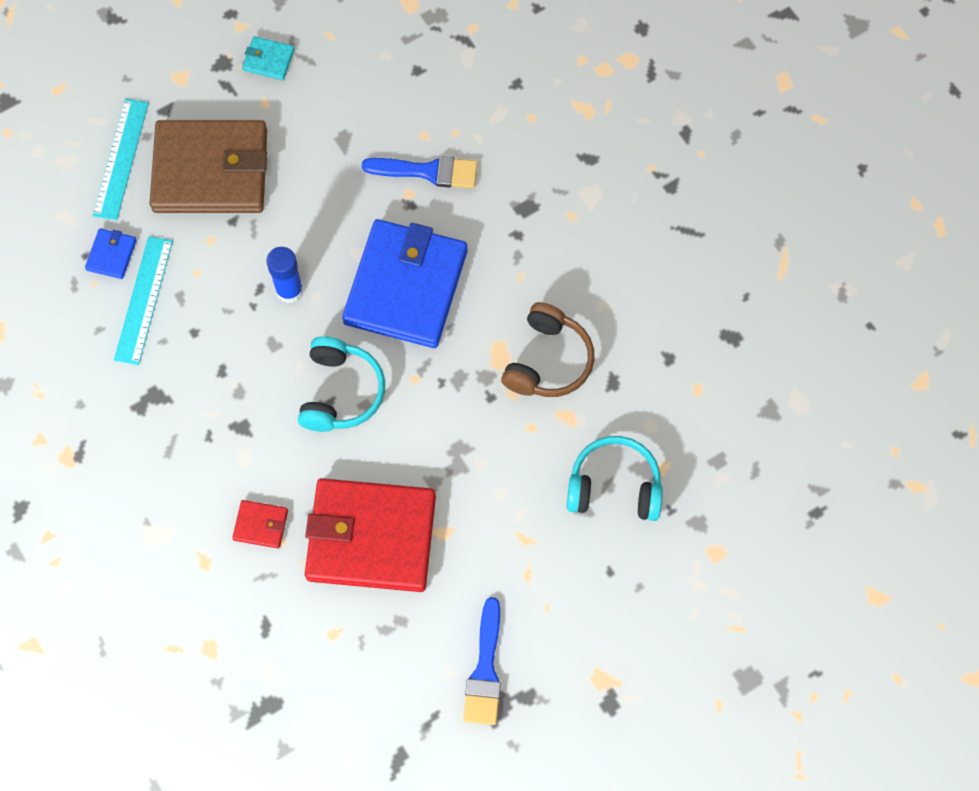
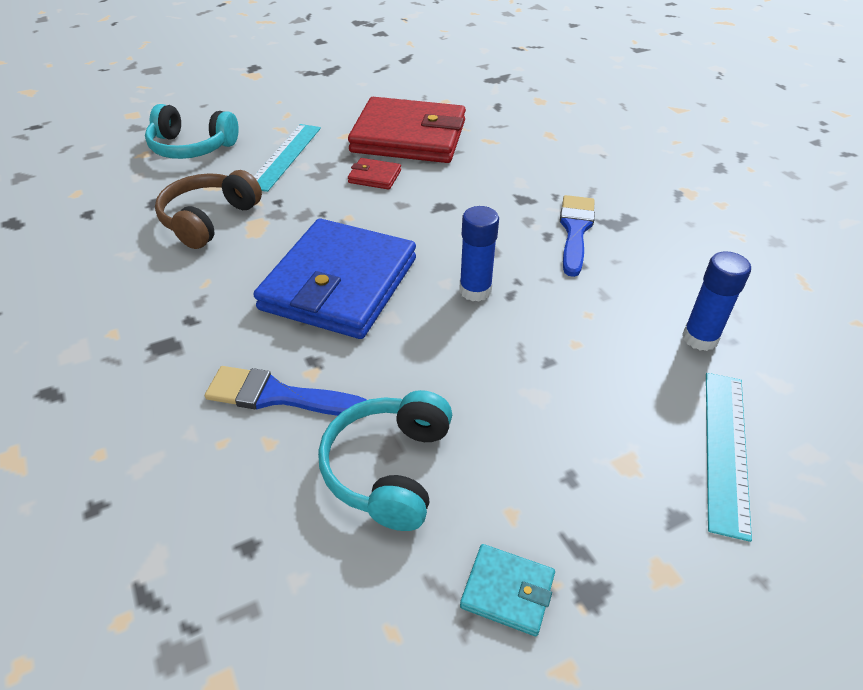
camera: 175 degrees left, 25 degrees down
blue wallet [85,228,137,279] -> blue glue stick [682,251,751,351]
turquoise ruler [114,236,173,365] -> turquoise ruler moved to [253,124,321,192]
brown wallet [149,120,267,213] -> none
red wallet [232,500,288,548] -> red wallet moved to [348,158,401,190]
turquoise headphones [298,336,385,432] -> turquoise headphones moved to [318,390,452,531]
blue brush [463,597,501,725] -> blue brush moved to [560,195,595,277]

